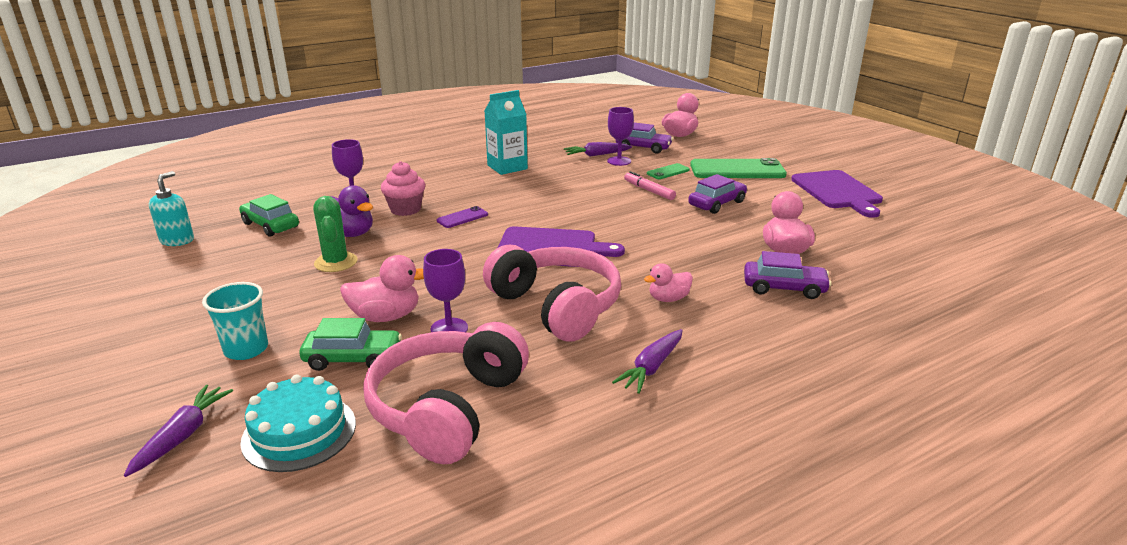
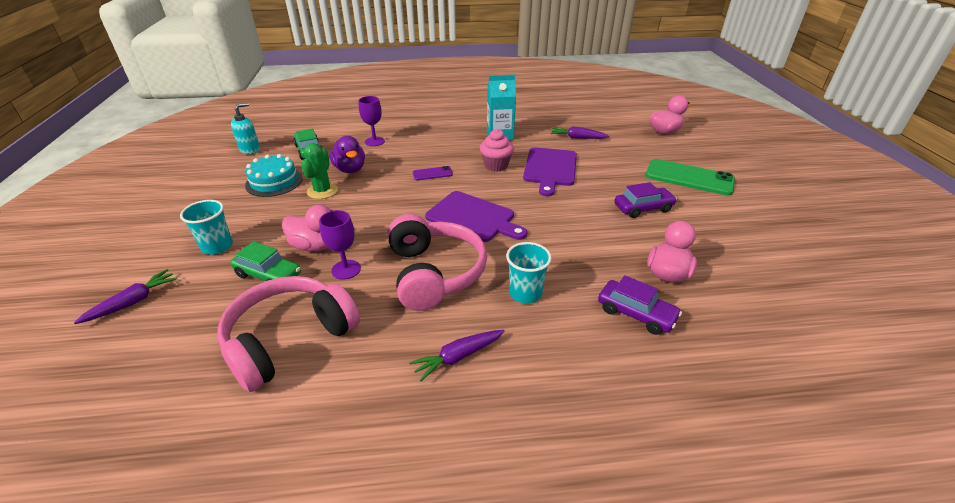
camera: 25 degrees right, 10 degrees up
turquoise cake [240,375,356,472] -> turquoise cake moved to [245,154,303,197]
pink cupcake [381,161,425,216] -> pink cupcake moved to [480,129,514,172]
purple goblet [607,107,634,166] -> none
purple car [616,123,673,154] -> none
pink marker [624,171,676,200] -> none
pink duck [644,263,693,302] -> turquoise cup [506,242,552,304]
green phone [647,163,690,179] -> none
purple cutting board [791,170,883,218] -> purple cutting board moved to [523,147,577,196]

